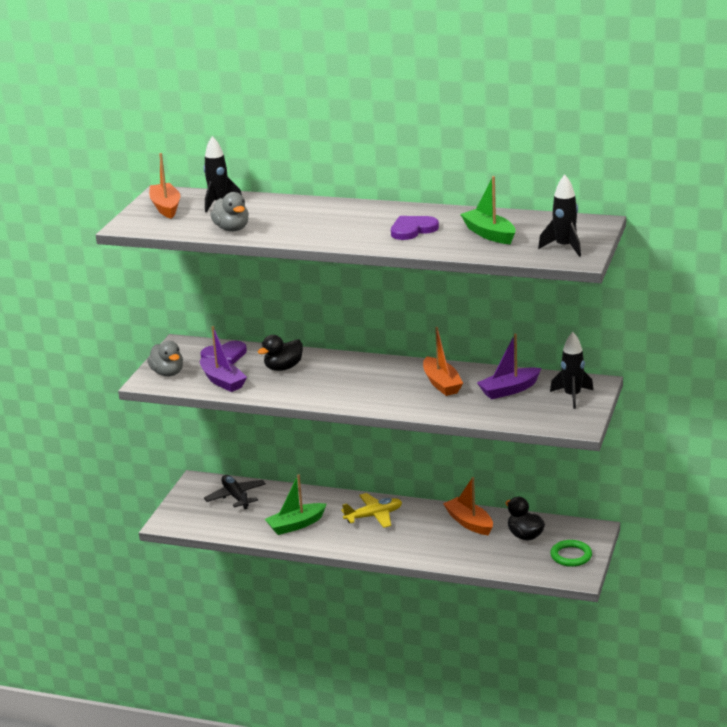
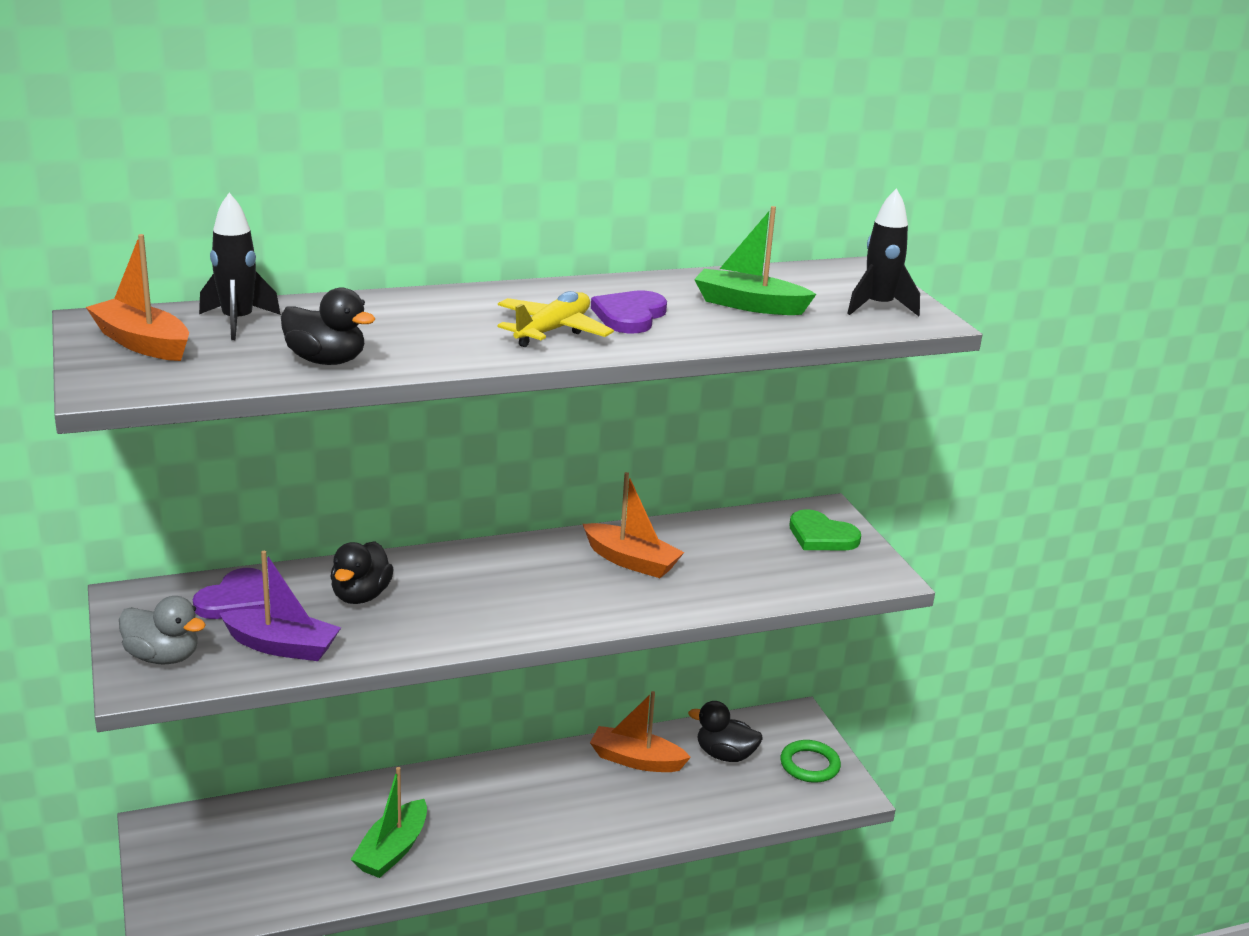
camera: 40 degrees left, 0 degrees up
black plane [204,475,266,509] -> none
grey duck [210,192,249,232] -> black duck [281,288,375,365]
yellow plane [341,493,402,528] -> yellow plane moved to [498,291,614,347]
purple boat [477,334,541,399] -> none
black rocket [550,332,594,409] -> green heart [789,509,861,551]

